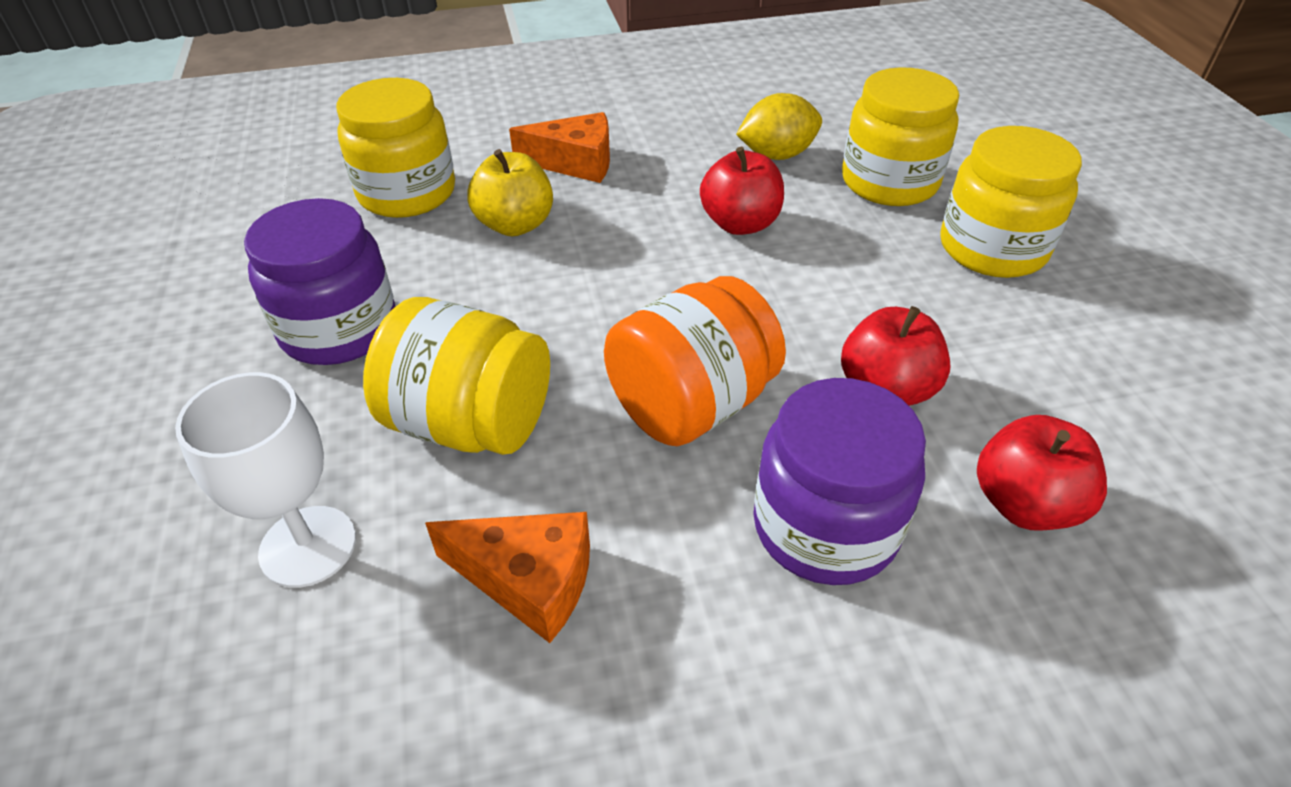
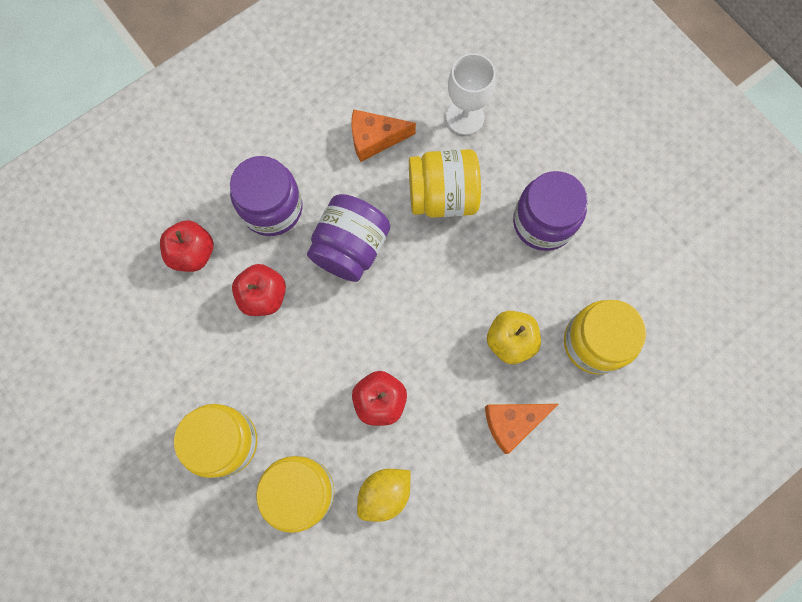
camera: 155 degrees right, 30 degrees up
orange jar [604,276,786,446] -> purple jar [307,194,390,282]

